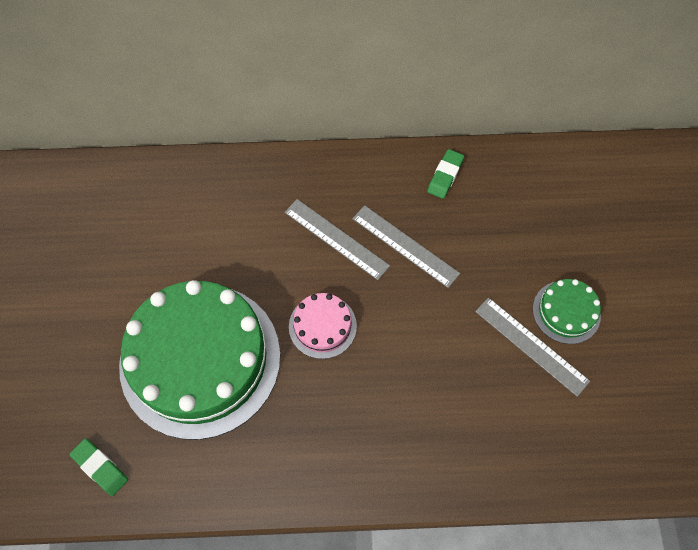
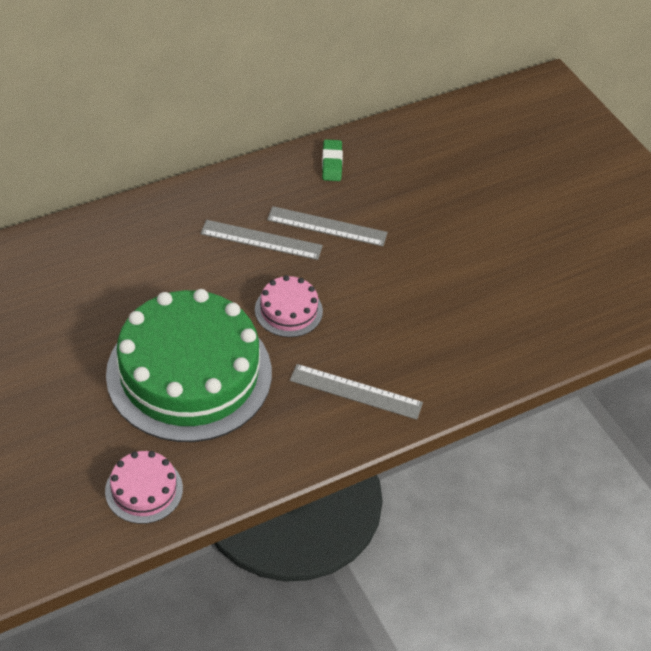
camera: 30 degrees left, 15 degrees down
green eraser [69,438,128,496] -> pink cake [105,451,183,524]
grey ruler [475,298,590,397] -> grey ruler moved to [290,364,423,420]
green cake [533,279,601,344] -> none

